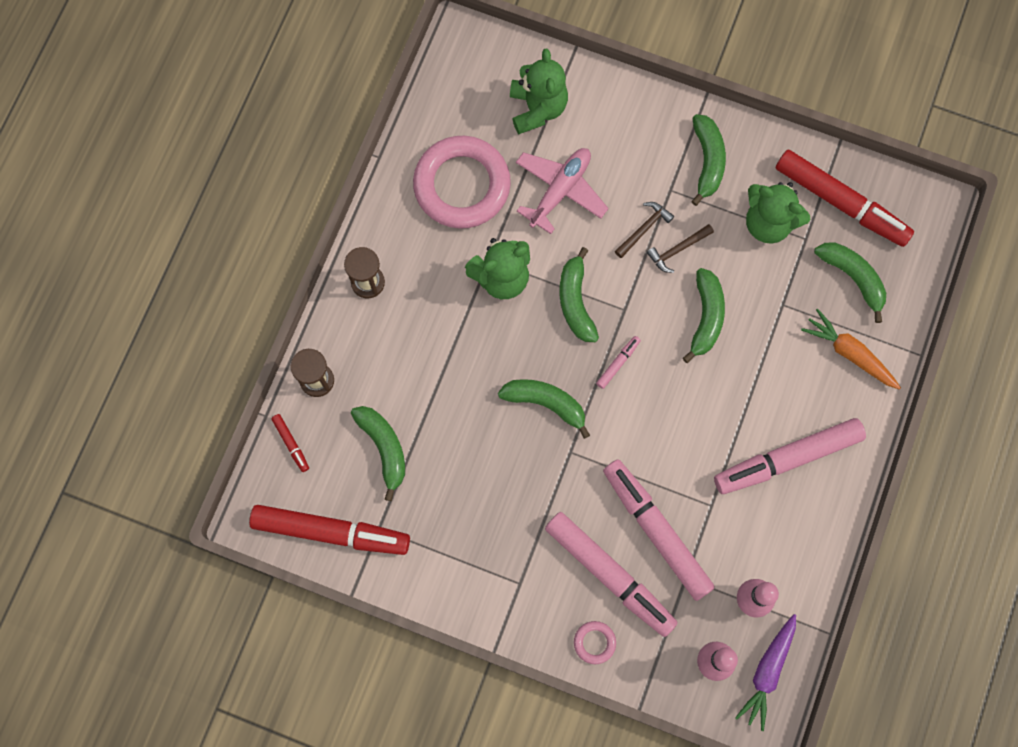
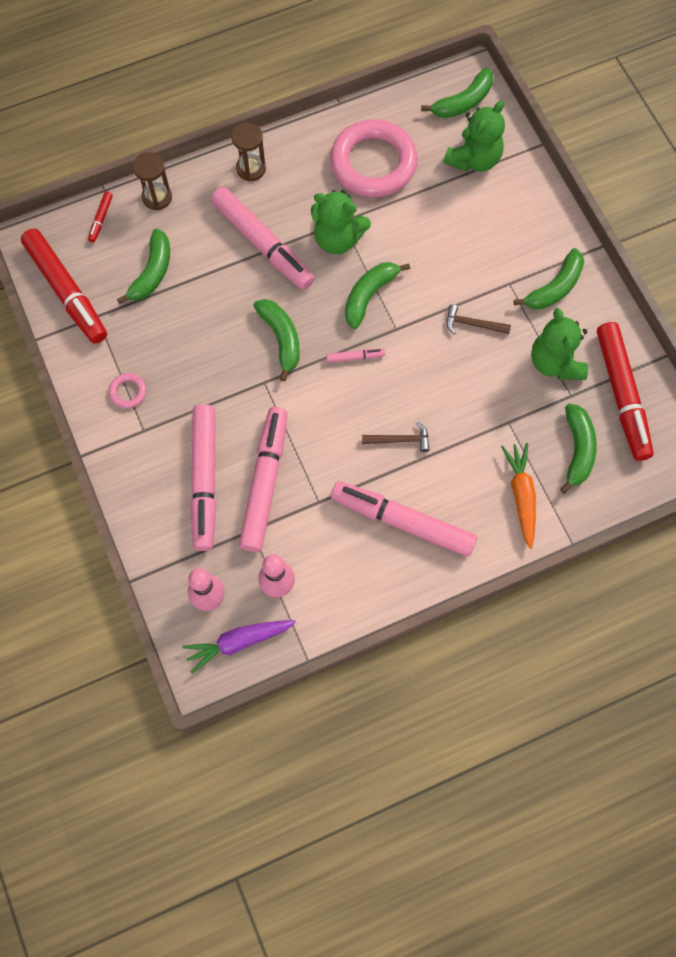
camera: 45 degrees right, 5 degrees down
pink plane [516,148,609,234] -> none
pink ring [574,621,616,664] -> pink ring moved to [109,373,146,409]
brown hammer [615,202,674,258] -> brown hammer moved to [362,421,430,452]
green banana [683,268,725,363] -> green banana moved to [421,68,493,118]
none -> pink marker [211,187,315,290]

